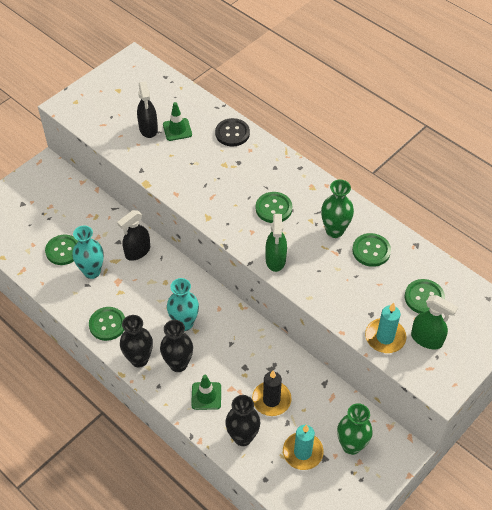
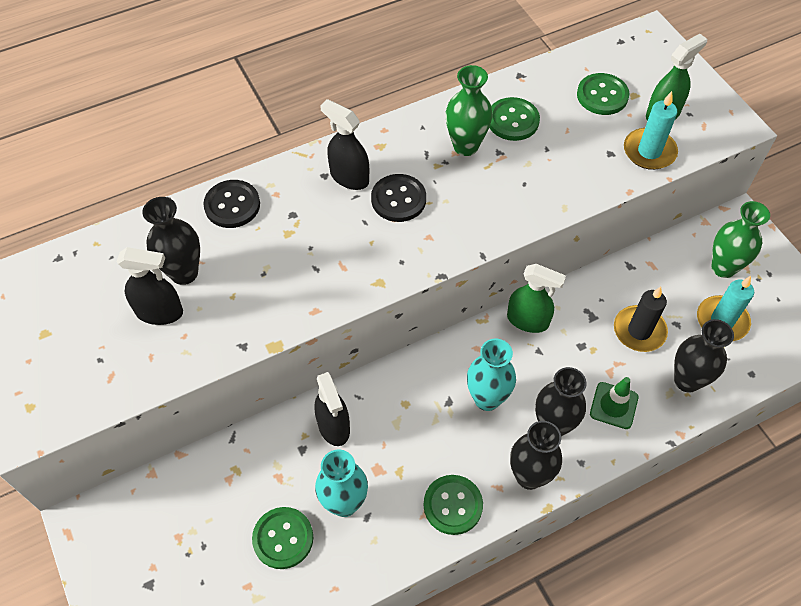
camera: 70 degrees left, 5 degrees up
green traffic cone [163,102,192,141] -> black vase [142,197,200,285]
green button [256,192,292,223] -> black button [371,174,426,222]
green spray bottle [265,214,287,272] -> green spray bottle moved to [507,264,566,333]
none -> black spray bottle [320,99,369,190]

